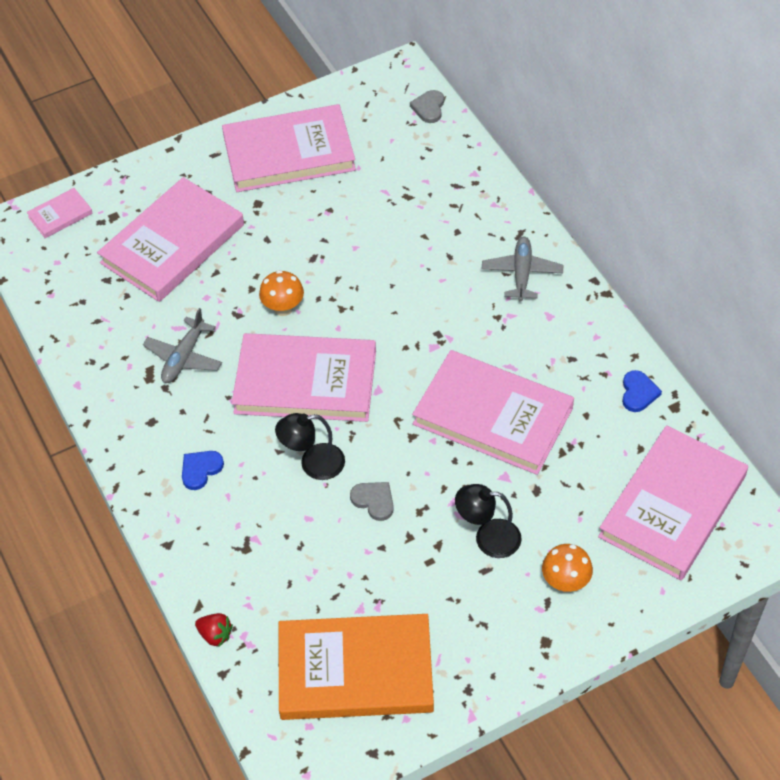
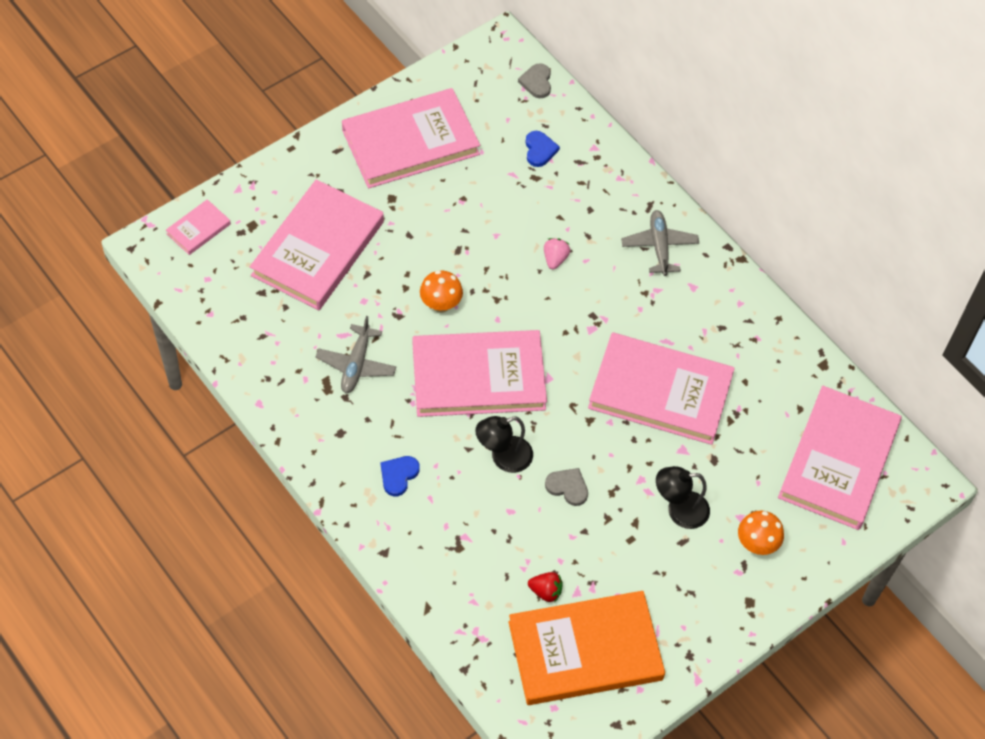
camera: 15 degrees left, 5 degrees up
red strawberry [195,613,233,647] -> red strawberry moved to [528,572,563,603]
blue heart [622,370,662,412] -> blue heart moved to [525,131,560,167]
none -> pink strawberry [544,238,570,269]

